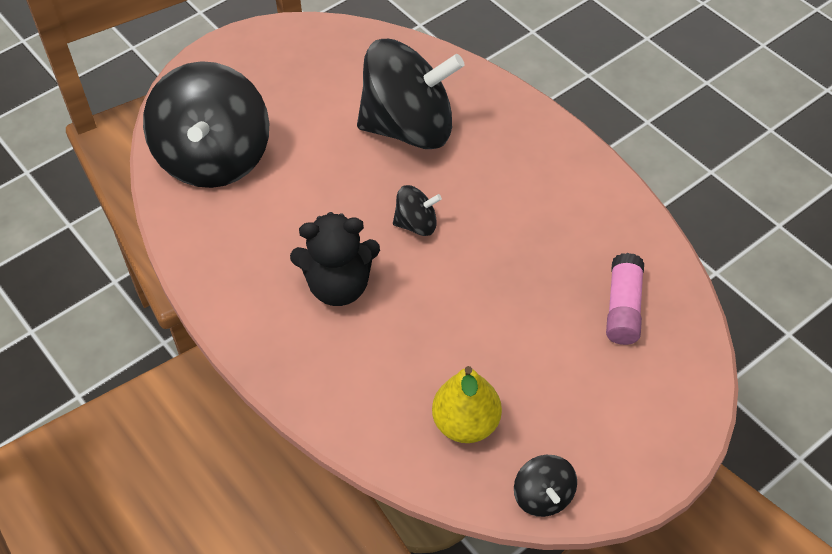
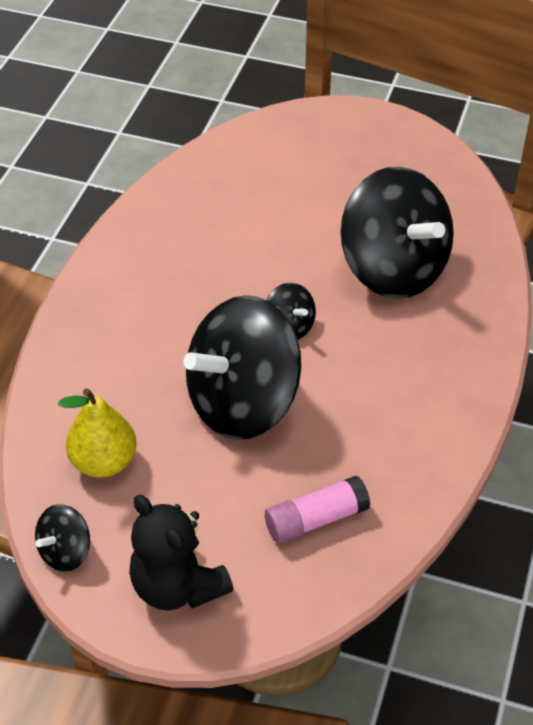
camera: 55 degrees right, 5 degrees down
black spinning top [143,61,269,188] -> black spinning top moved to [184,295,301,440]
black teddy bear [290,212,380,306] -> black teddy bear moved to [129,495,234,610]

